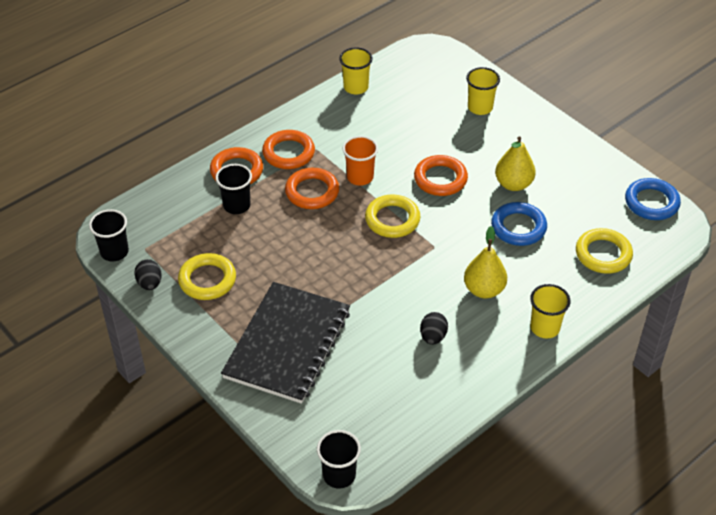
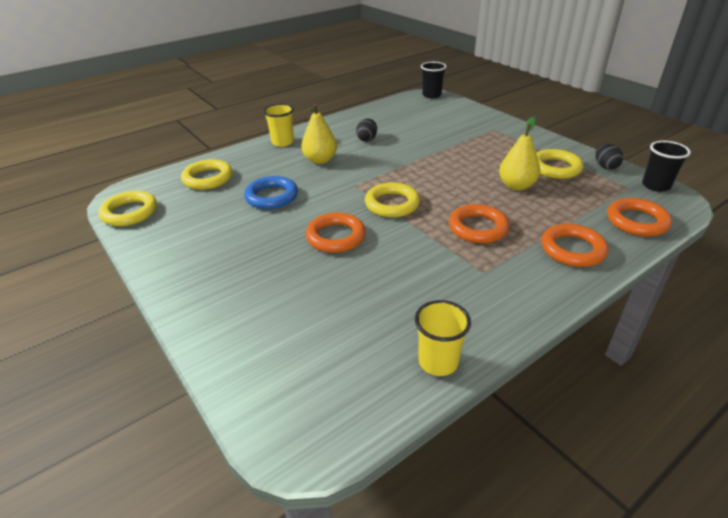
camera: 175 degrees left, 10 degrees down
black cup [216,164,252,214] -> none
black notebook [221,282,350,404] -> none
orange ring [262,130,315,169] -> orange ring moved to [607,198,672,236]
orange cup [343,136,378,186] -> none
yellow cup [466,67,500,115] -> none
yellow pear [495,136,536,191] -> yellow pear moved to [499,117,540,191]
blue ring [625,178,681,220] -> yellow ring [98,191,157,226]

